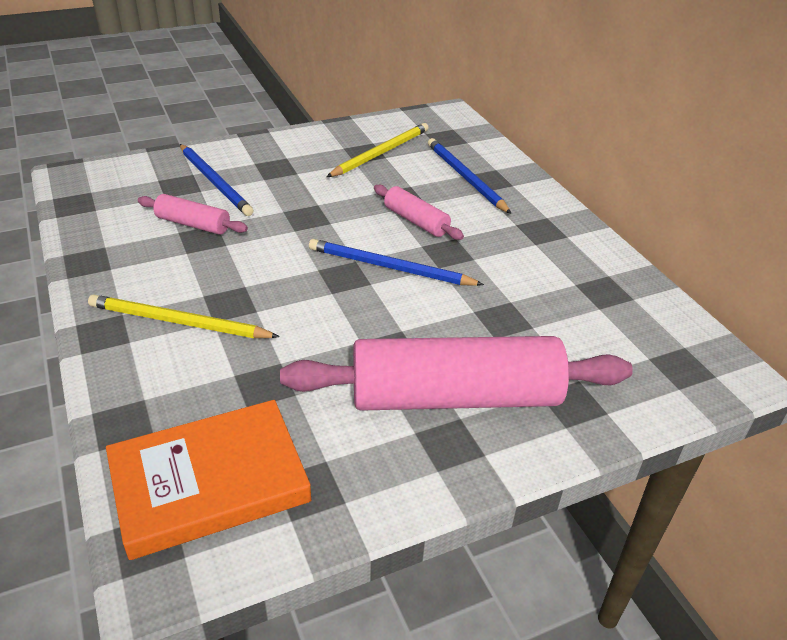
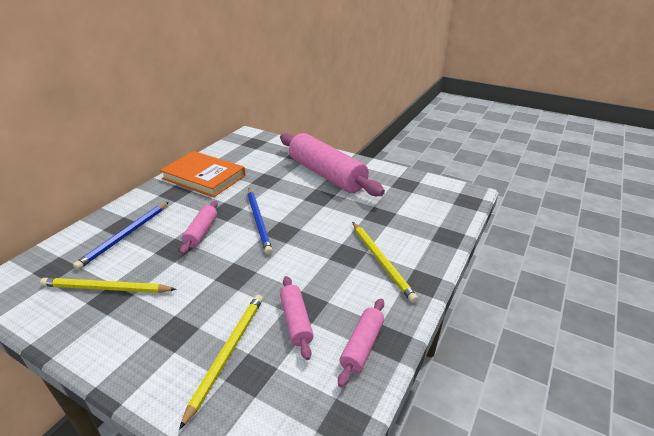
camera: 125 degrees left, 5 degrees down
orange book [106,400,311,560] -> orange book moved to [160,151,245,197]
blue pencil [180,144,254,216] -> yellow pencil [179,295,263,430]
none -> pink rolling pin [338,298,384,388]

